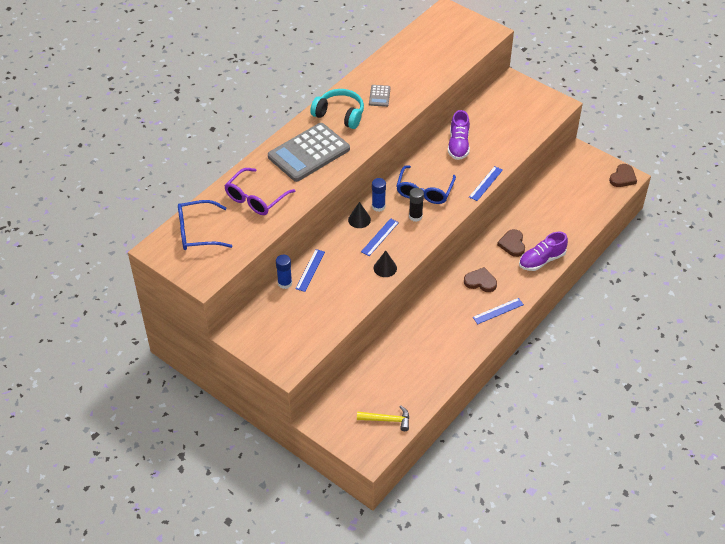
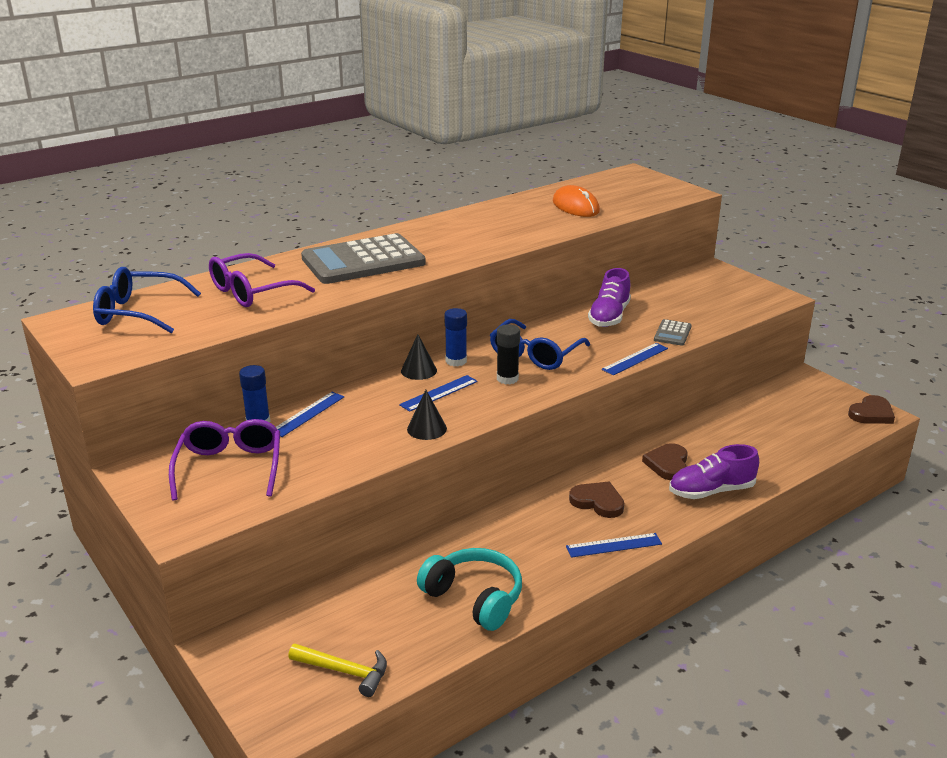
camera: 15 degrees right, 20 degrees down
turquoise headphones [310,89,364,129] -> turquoise headphones moved to [417,548,522,631]
grey calculator [369,85,391,107] -> grey calculator moved to [654,319,691,346]
none -> purple glasses [169,419,280,501]
none -> orange mouse [553,185,600,217]

